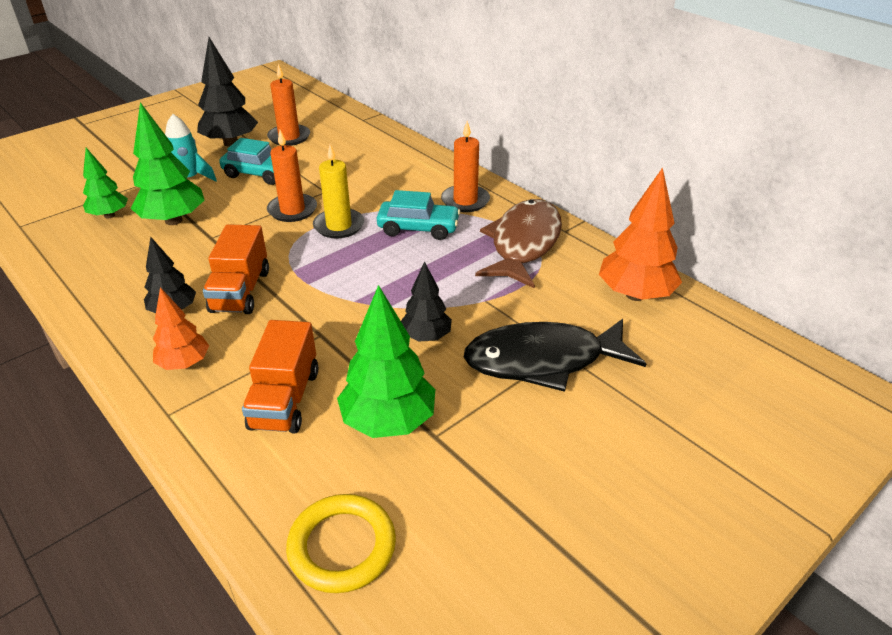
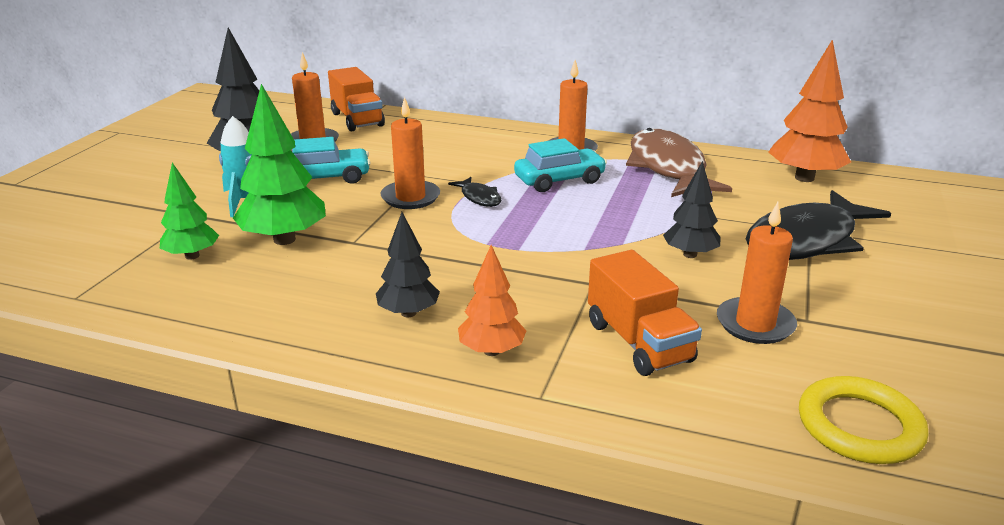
camera: 30 degrees left, 10 degrees down
orange truck [203,224,269,314] -> orange truck moved to [328,67,385,131]
yellow candle [313,144,364,239] -> black fish [448,177,501,207]
green tree [337,285,435,438] -> orange candle [717,202,797,344]

